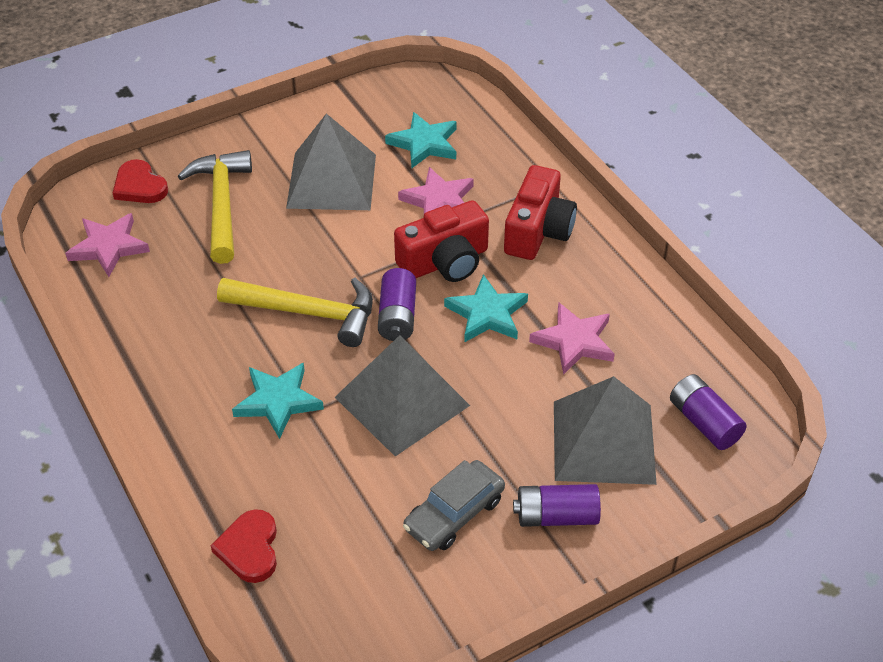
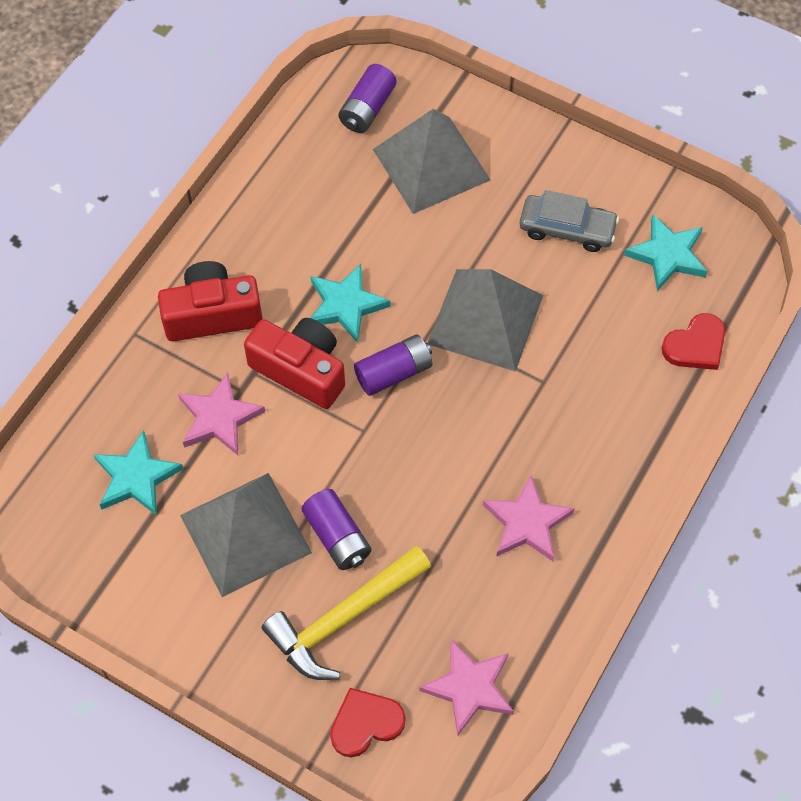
camera: 120 degrees left, 15 degrees up
red heart [113,159,168,203] -> red heart turned 135 degrees counterclockwise [330,688,406,758]
yellow hammer [217,278,373,347] -> none
turquoise star [232,363,324,439] -> turquoise star moved to [624,214,708,291]
purple battery [513,484,601,527] -> purple battery moved to [302,489,371,570]
pink star [529,302,615,375] -> pink star moved to [483,475,575,561]

